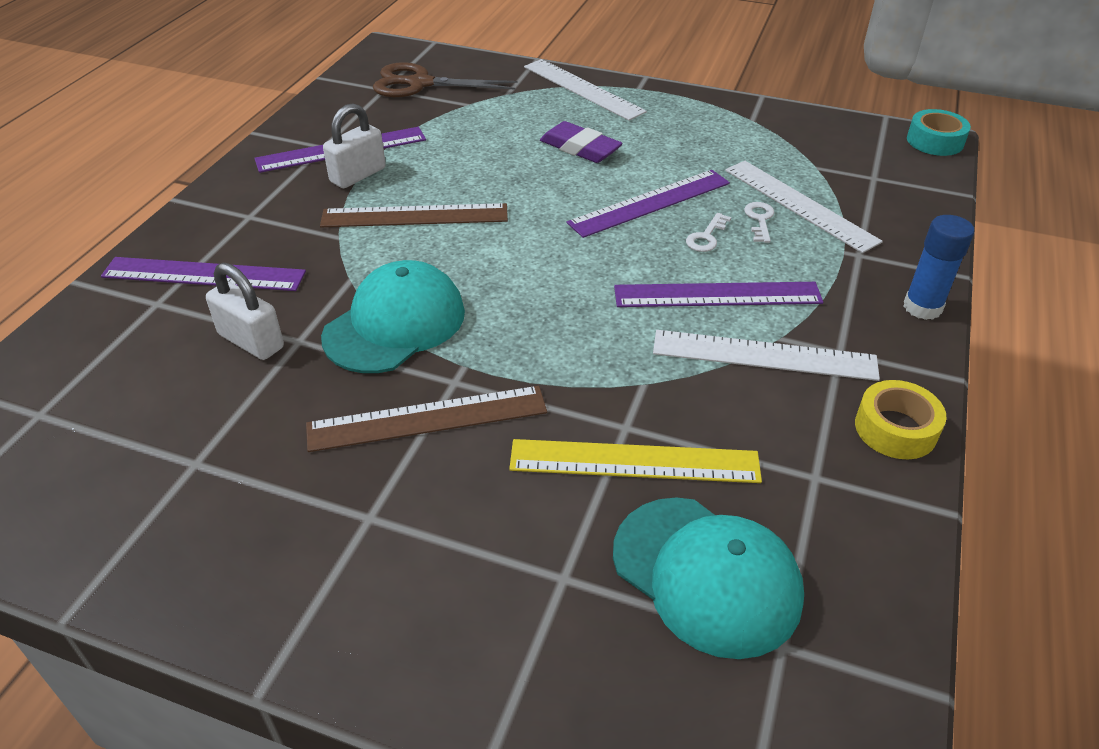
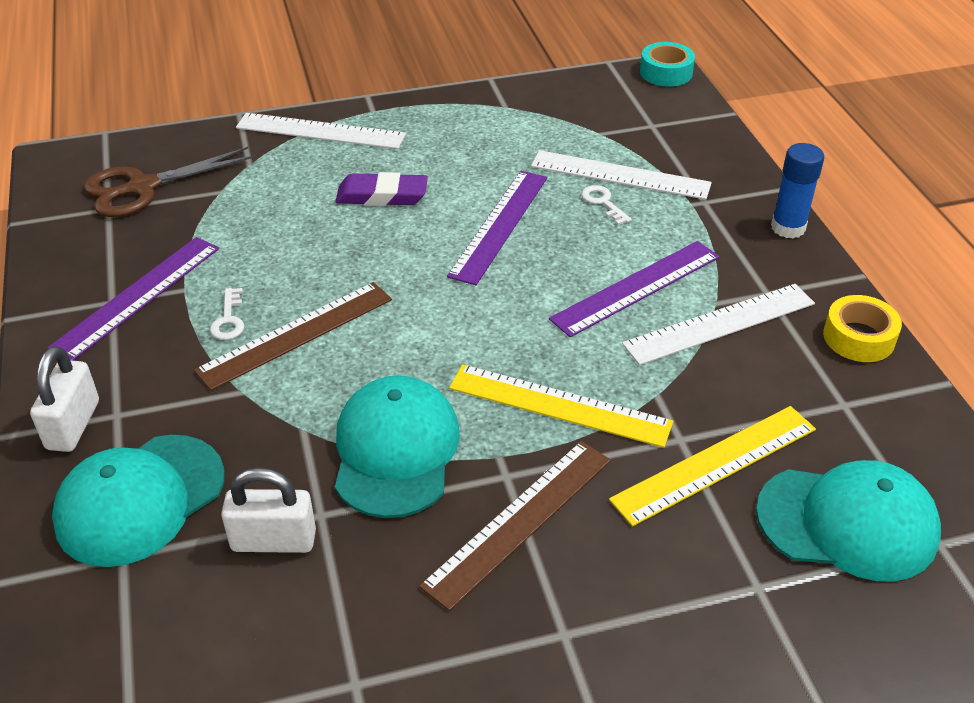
camera: 35 degrees left, 0 degrees up
purple ruler [101,257,306,291] -> turquoise cap [52,435,225,567]
white padlock [323,103,386,188] -> white padlock moved to [30,346,99,452]
white key [686,213,731,252] -> white key moved to [210,288,244,340]
none -> yellow ruler [449,364,673,448]

